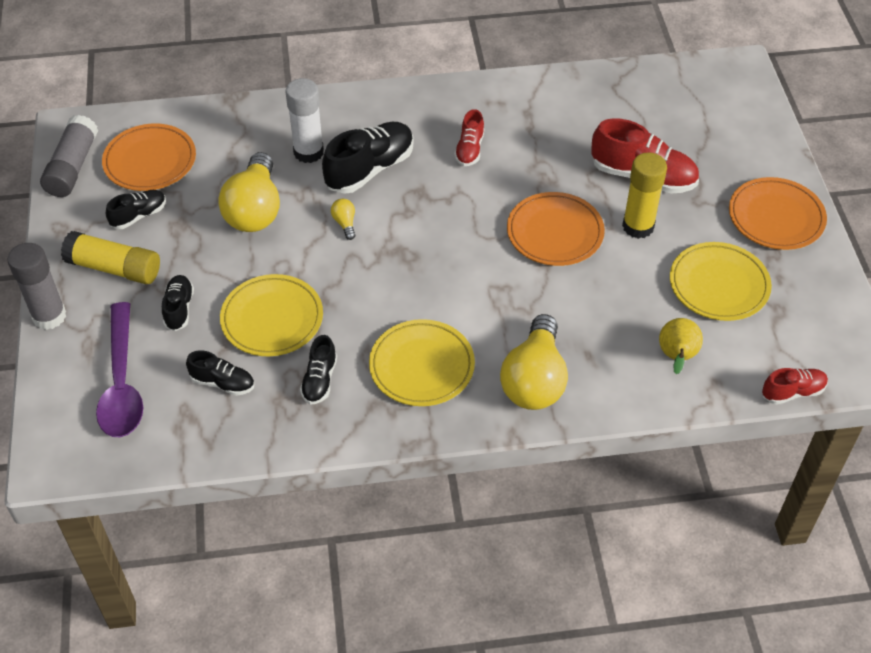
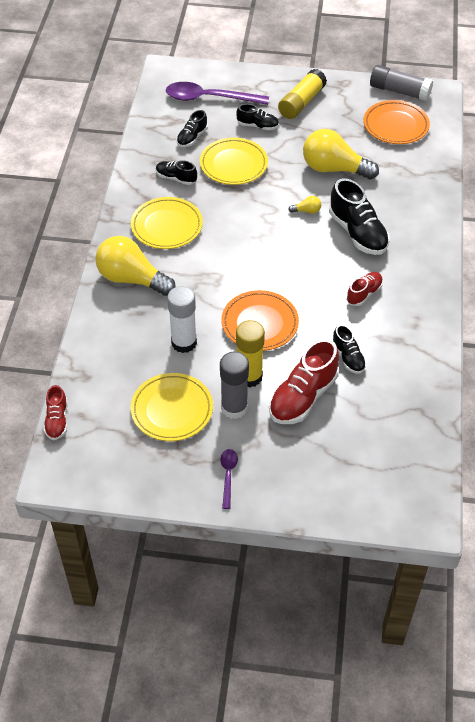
camera: 105 degrees right, 0 degrees up
grey glue stick [7,243,66,330] -> grey glue stick moved to [220,352,249,419]
black shoe [106,190,166,229] -> black shoe moved to [332,324,366,374]
white glue stick [286,78,324,163] -> white glue stick moved to [167,286,197,353]
red shoe [454,109,484,166] -> red shoe turned 105 degrees clockwise [346,272,383,306]
yellow pear [659,318,703,374] -> none
orange plate [729,177,827,250] -> purple spoon [220,449,238,509]

